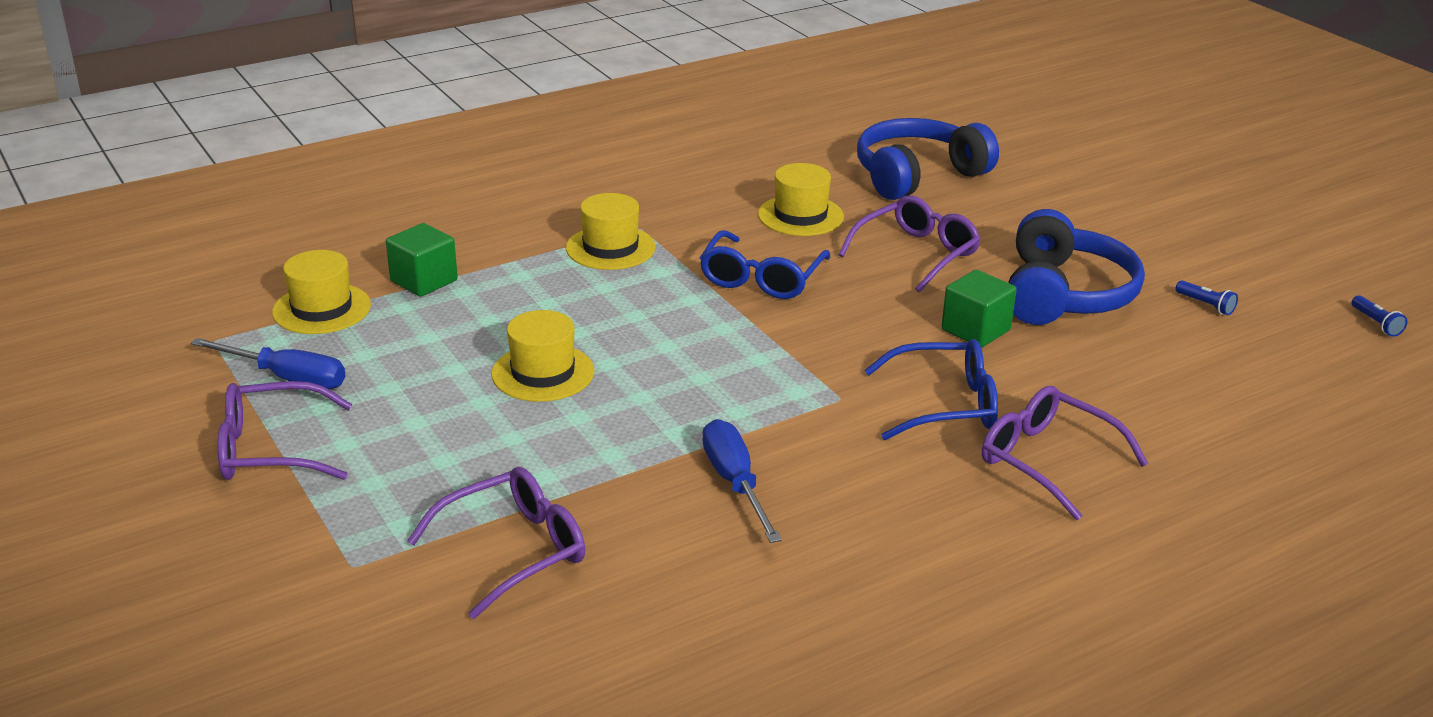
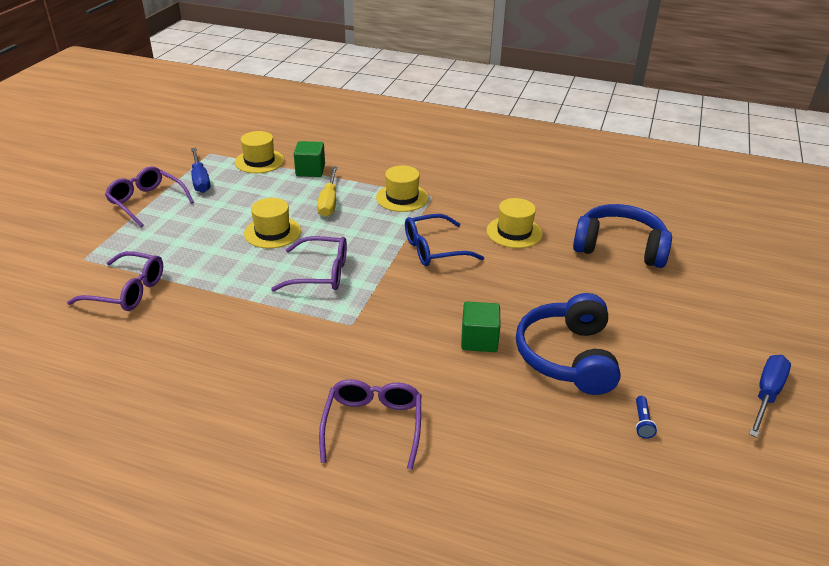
camera: 50 degrees right, 5 degrees up
blue screwdriver [702,419,782,543] -> blue screwdriver moved to [749,355,791,438]
purple glasses [838,195,981,293] -> purple glasses moved to [271,236,347,292]
blue glasses [864,339,998,440] -> none
blue headphones [1008,209,1145,325] -> blue headphones turned 120 degrees clockwise [516,293,621,395]
blue flashlight [1351,295,1407,337] -> none
none -> yellow screwdriver [317,167,337,217]

